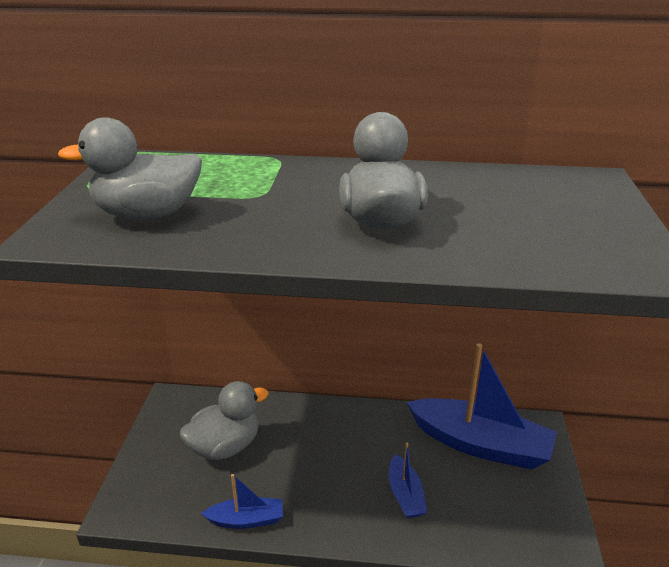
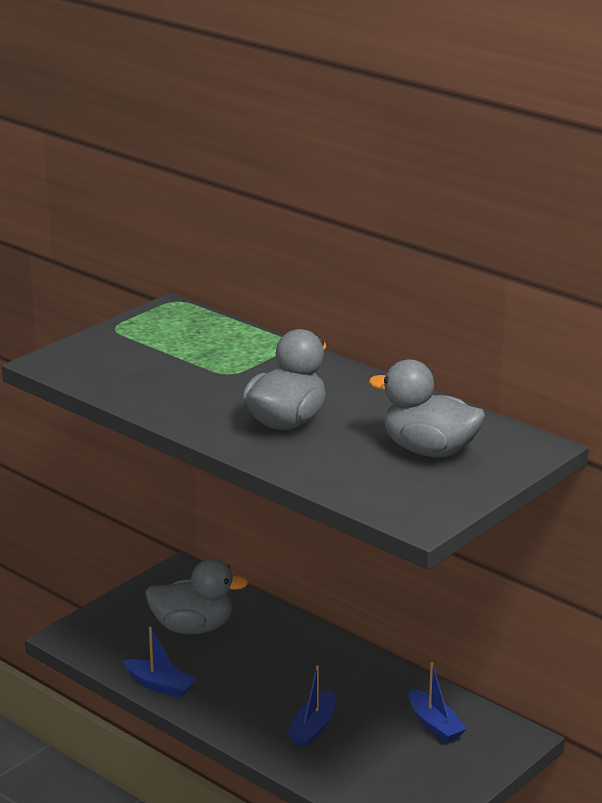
camera: 35 degrees right, 5 degrees down
grey duck [58,117,202,220] -> grey duck moved to [369,359,485,457]
blue boat [406,343,557,470] -> blue boat [408,662,467,743], size x0.48

